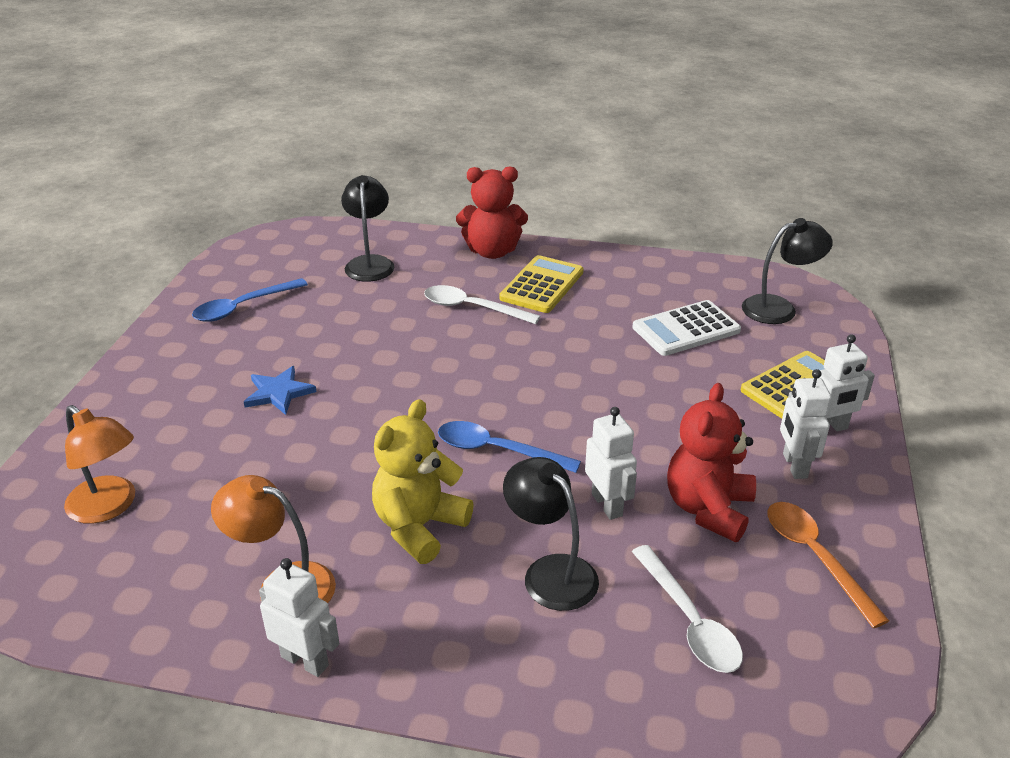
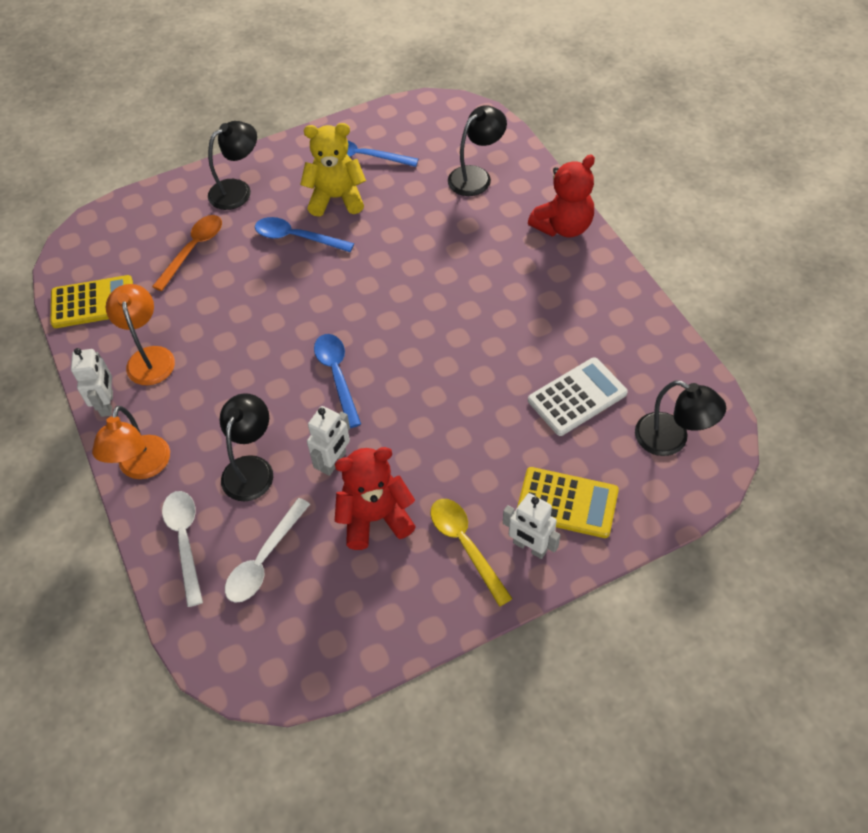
camera: 55 degrees right, 20 degrees up
orange lamp [64,405,135,524] -> orange lamp moved to [92,406,170,479]
blue star [244,366,317,415] -> blue spoon [255,217,354,252]
yellow teddy bear [372,399,474,564] -> yellow teddy bear moved to [300,123,366,217]
white spoon [424,285,540,324] -> white spoon moved to [162,491,203,607]
red teddy bear [456,166,528,259] -> red teddy bear turned 90 degrees counterclockwise [528,154,595,237]
yellow calculator [499,255,584,313] -> yellow calculator moved to [50,275,133,328]
white calculator [632,300,741,356] -> white calculator turned 120 degrees clockwise [528,357,628,436]
orange spoon [768,502,889,628] -> orange spoon moved to [152,215,222,291]
white robot [780,369,831,479] -> yellow spoon [430,499,513,607]
none -> black lamp [208,121,257,210]

